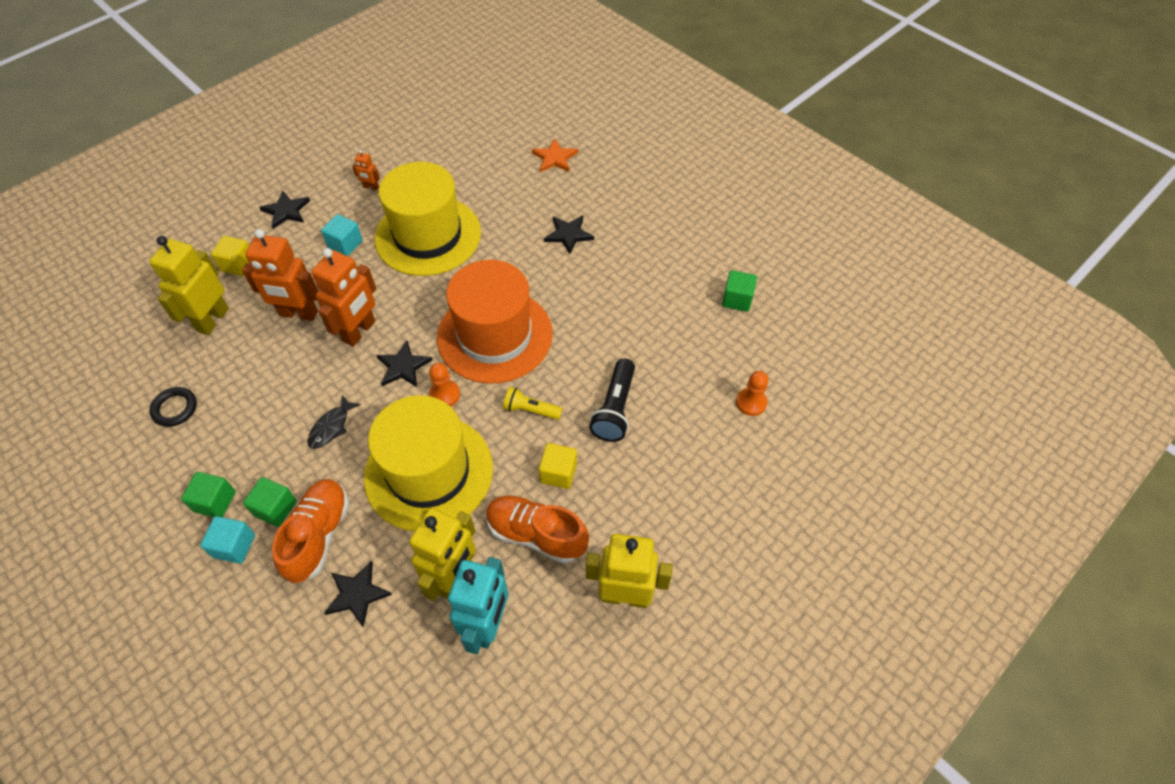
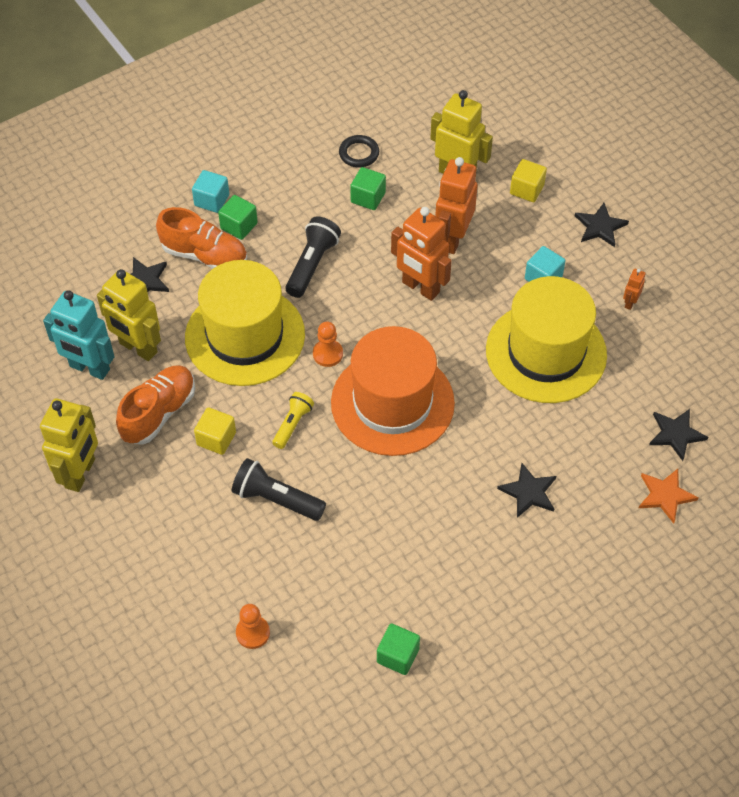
camera: 100 degrees right, 0 degrees up
green cube [181,472,236,517] -> green cube moved to [350,167,386,210]
black fish [307,395,361,449] -> black flashlight [286,217,341,298]
black star [376,341,432,387] -> black star moved to [649,409,708,461]

